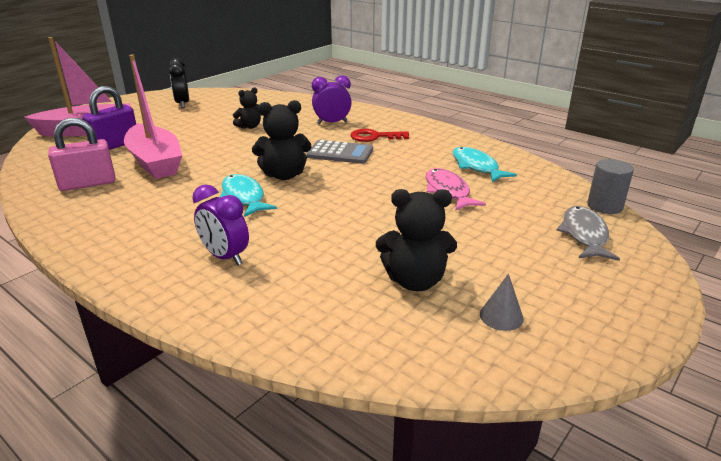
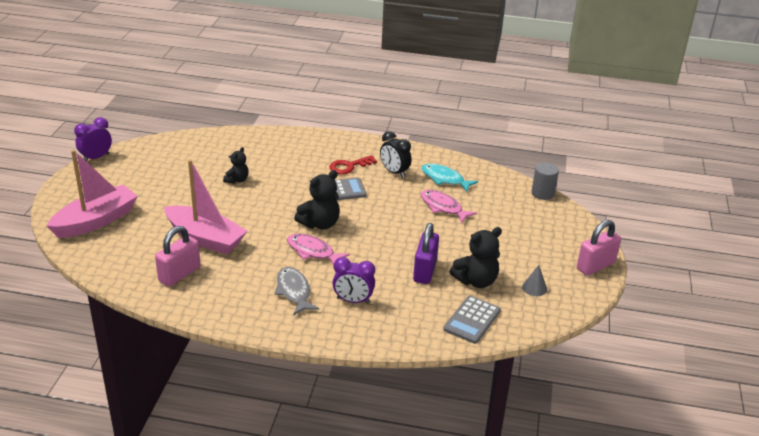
camera: 30 degrees left, 5 degrees up
purple padlock [82,86,136,150] -> purple padlock moved to [413,223,439,284]
black clock [169,58,189,108] -> black clock moved to [380,131,412,178]
turquoise fish [220,174,277,217] -> pink fish [287,234,350,265]
purple clock [312,75,352,124] -> purple clock moved to [74,117,112,161]
grey fish [557,206,620,261] -> grey fish moved to [274,267,319,316]
none -> grey calculator [443,296,501,344]
none -> pink padlock [577,220,621,276]

